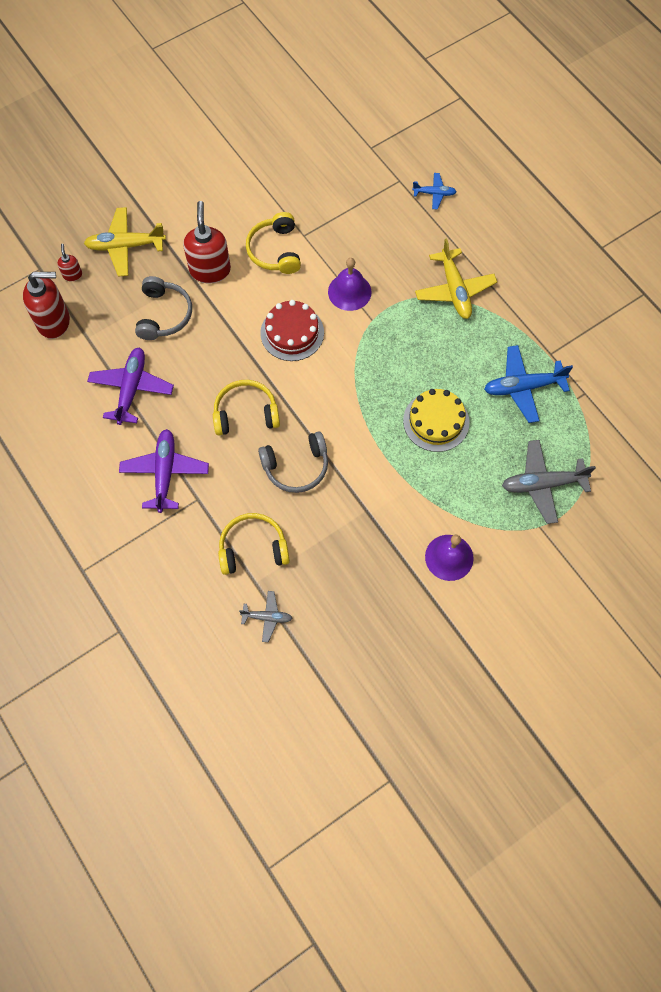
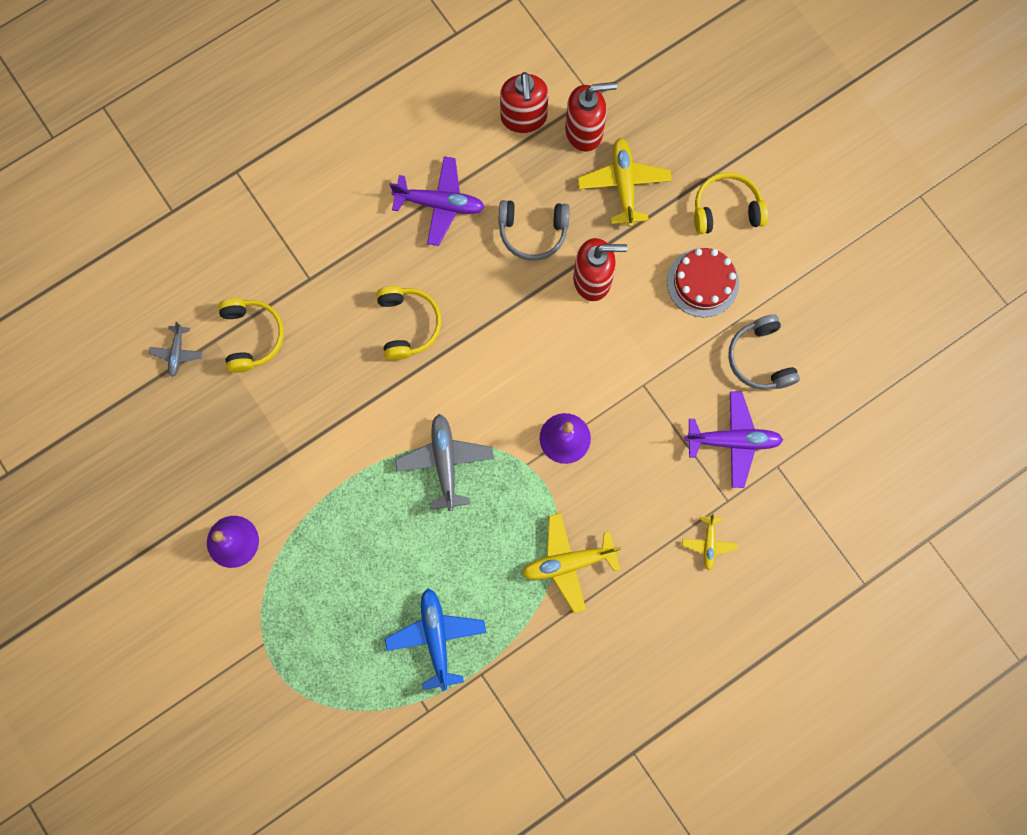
camera: 90 degrees right, 10 degrees up
red soap dispenser [57,244,82,281] -> red soap dispenser [565,82,617,152], size x2.10
purple plane [119,429,209,513] -> purple plane moved to [685,391,783,488]
yellow headphones [246,212,301,274] -> yellow headphones moved to [694,172,768,234]
grey headphones [258,431,328,493] -> grey headphones moved to [728,315,800,390]
red cake [260,300,324,361] -> red cake moved to [667,248,739,317]
yellow cake [403,389,469,452] -> none
blue plane [412,173,456,210] -> yellow plane [682,514,738,570]
grey plane [502,440,596,524] -> grey plane moved to [395,414,494,511]

